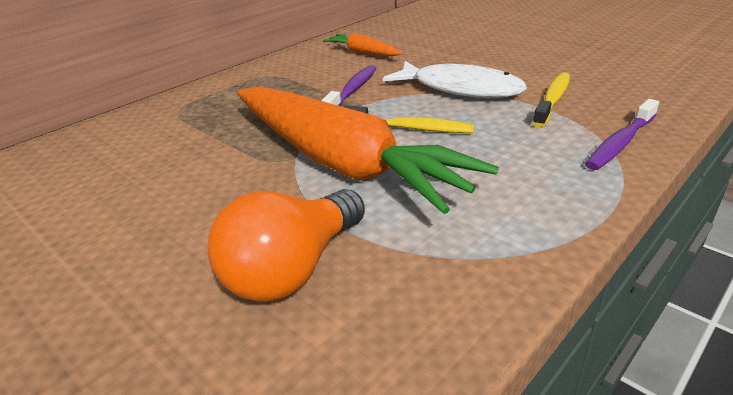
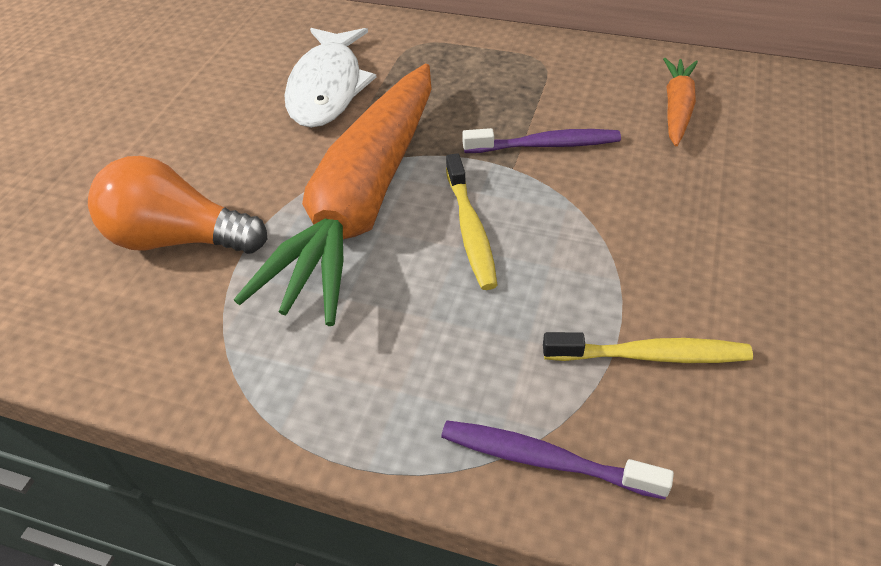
camera: 65 degrees right, 15 degrees up
white fish [383,61,527,98] -> white fish moved to [284,28,377,128]

